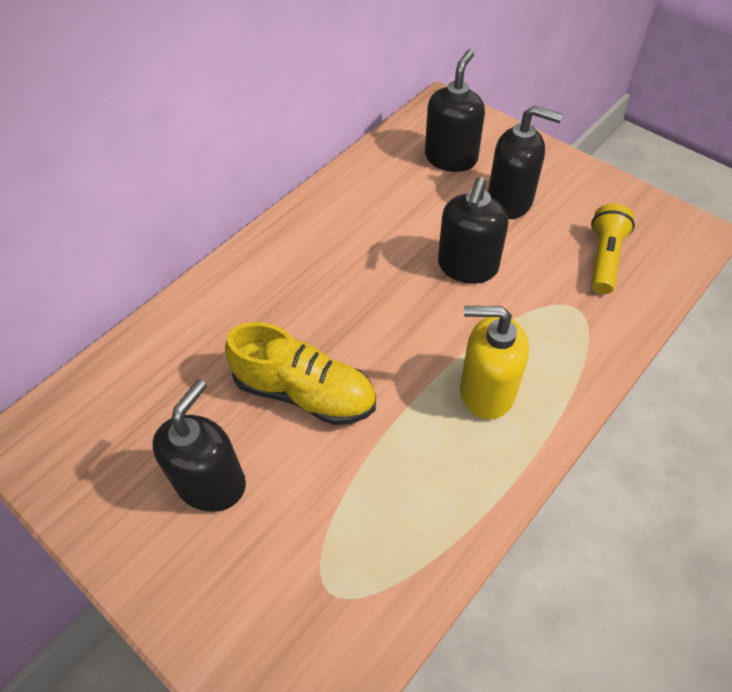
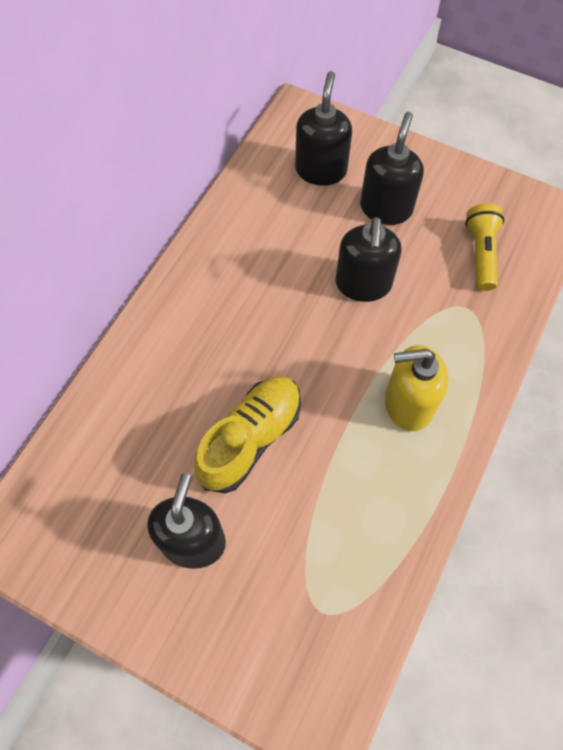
camera: 15 degrees left, 10 degrees up
yellow shoe [225,322,376,425] -> yellow shoe turned 60 degrees counterclockwise [194,376,301,493]
black soap dispenser [488,105,563,219] -> black soap dispenser turned 75 degrees counterclockwise [360,112,424,225]

